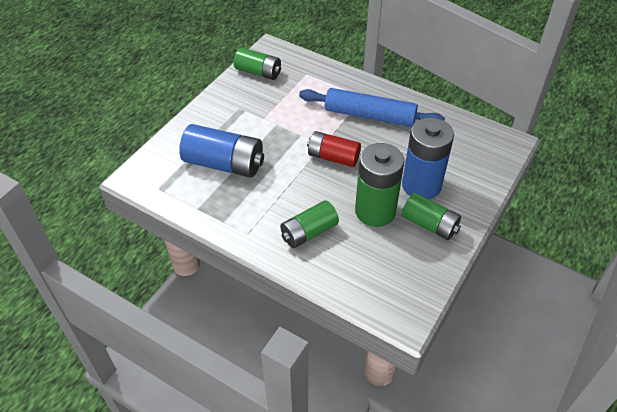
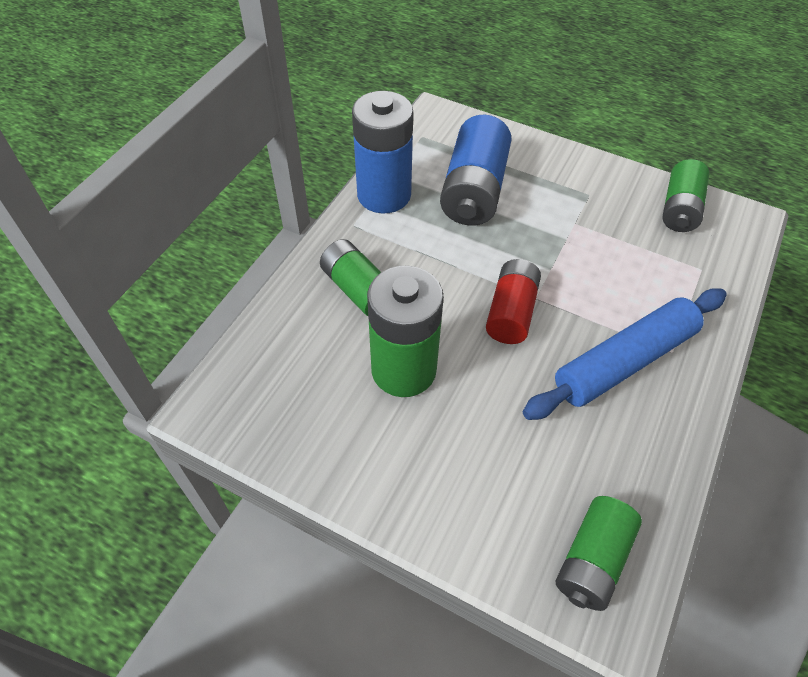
camera: 85 degrees right, 5 degrees up
blue rolling pin [299,88,445,127] -> blue rolling pin turned 45 degrees clockwise [523,288,727,420]
blue battery [402,118,454,199] -> blue battery moved to [352,91,413,214]
green battery [402,193,461,240] -> green battery moved to [556,496,642,611]

